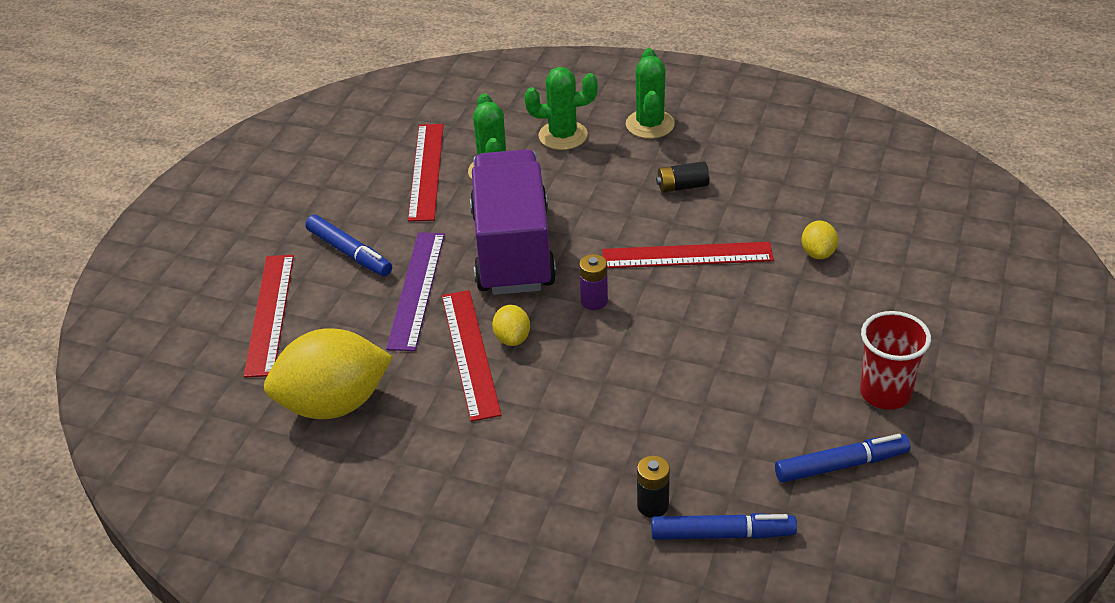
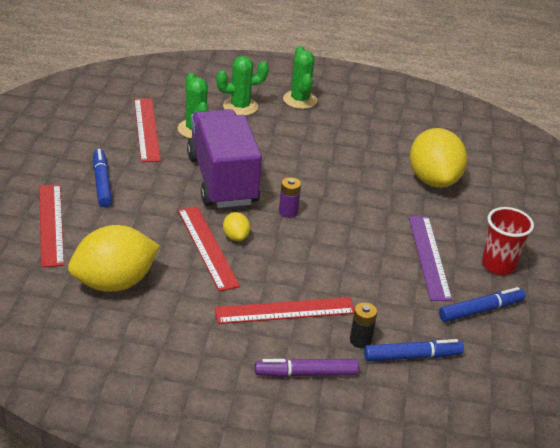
camera: 15 degrees left, 5 degrees down
blue marker [305,215,392,276] -> blue marker turned 135 degrees counterclockwise [93,149,112,207]
purple ruler [386,232,445,351] -> purple ruler moved to [409,216,452,301]
red ruler [602,242,774,268] -> red ruler moved to [215,297,355,324]
black battery [656,161,710,193] -> none
yellow lemon [801,220,838,259] -> yellow lemon [410,128,467,188], size x2.25
none -> purple marker [255,358,359,377]

